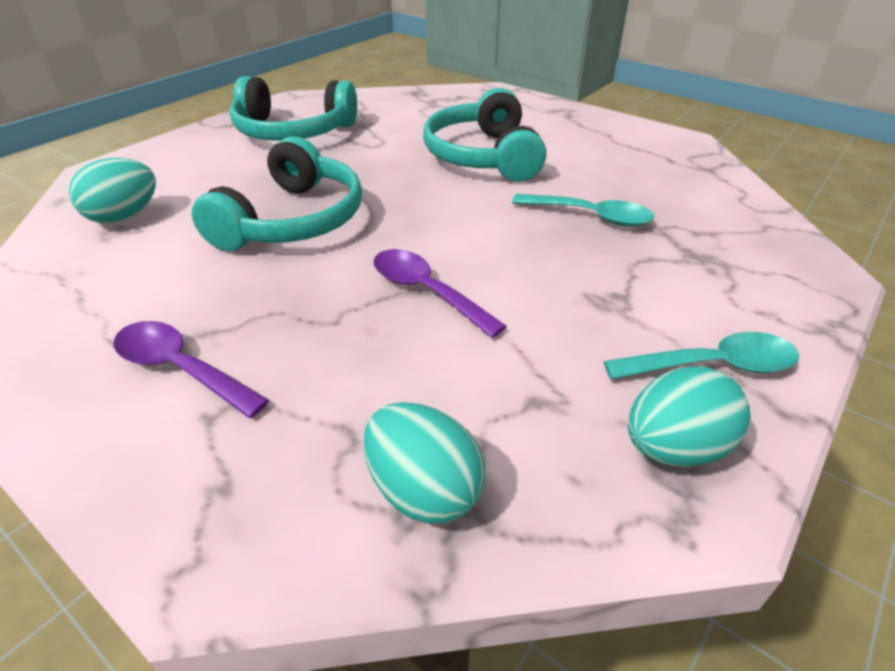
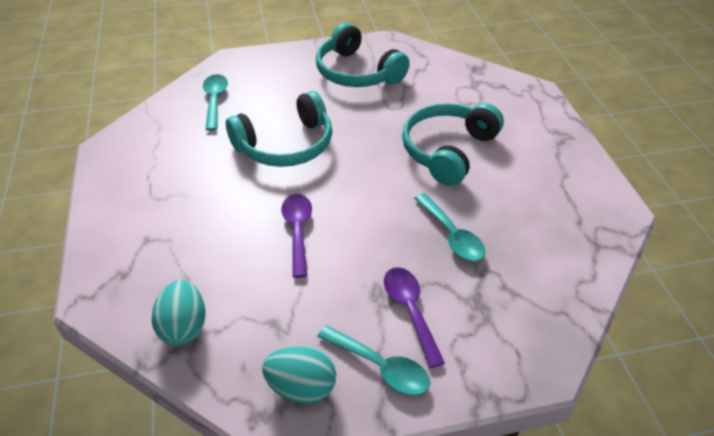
camera: 40 degrees right, 5 degrees up
turquoise egg [69,158,156,224] -> turquoise spoon [203,74,228,131]
purple spoon [114,321,269,418] -> purple spoon moved to [384,267,445,368]

